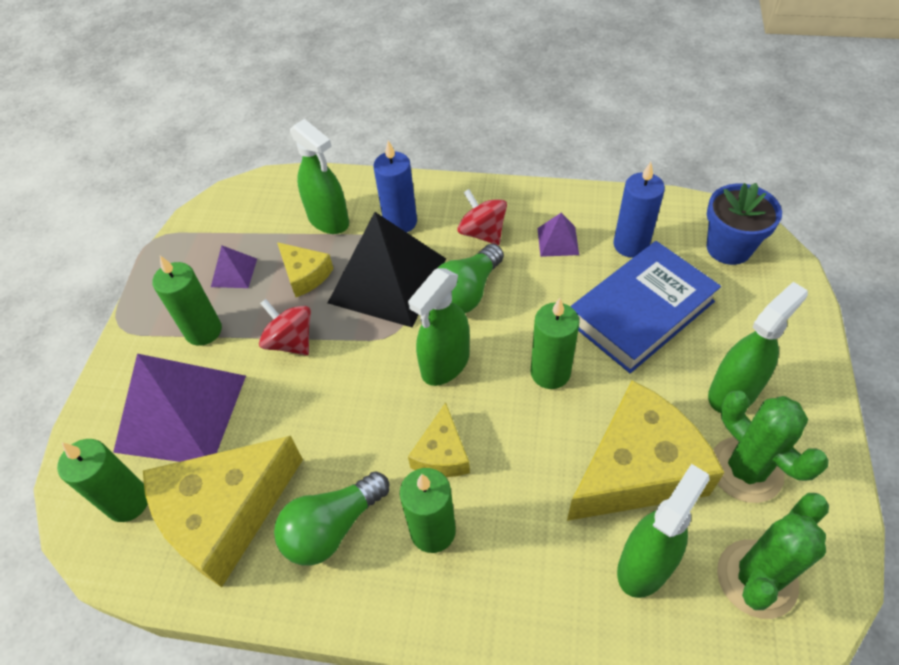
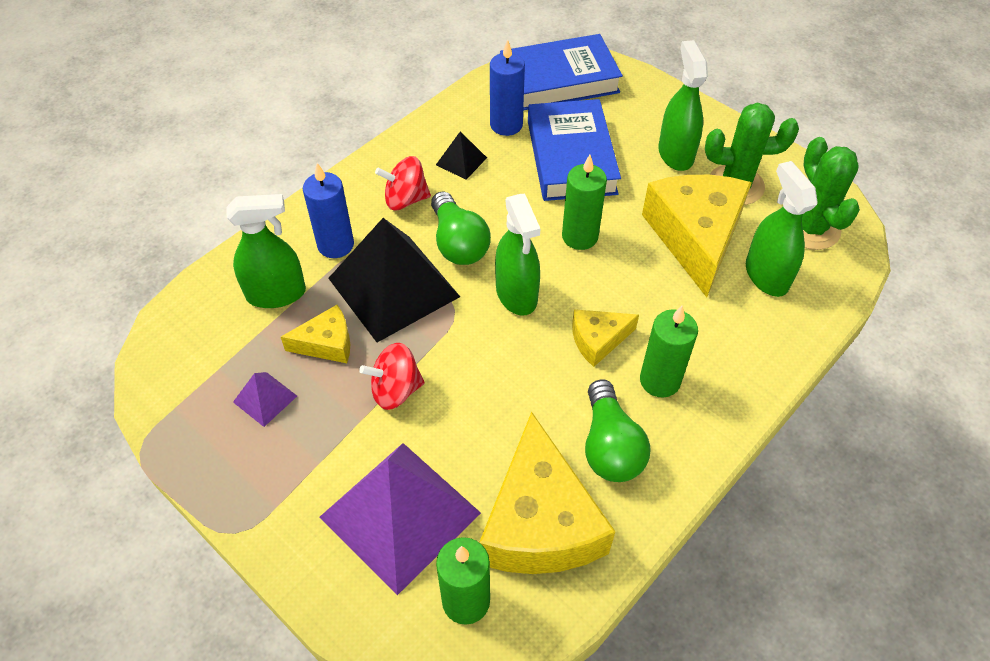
camera: 60 degrees left, 0 degrees up
green candle [153,256,222,346] -> none
yellow cheese [408,403,470,477] -> yellow cheese turned 120 degrees clockwise [572,309,639,367]
purple pyramid [537,213,579,257] -> black pyramid [436,131,487,180]
blue flower pot [706,183,782,265] -> blue book [500,34,623,110]

